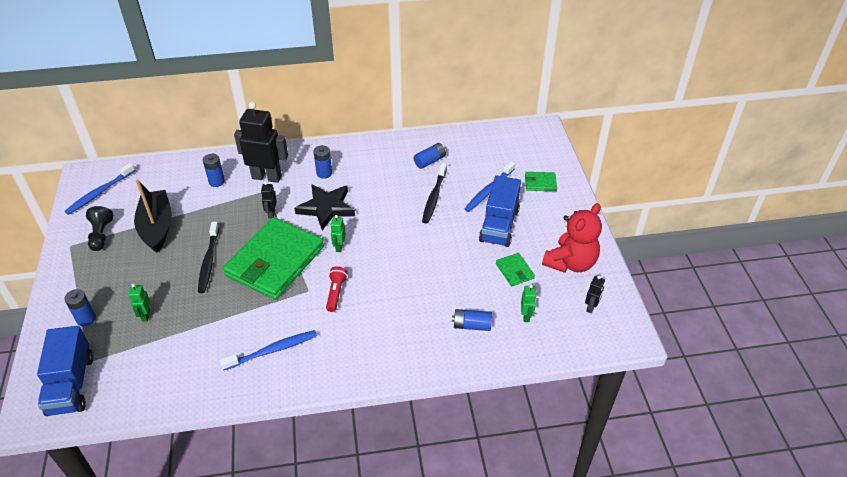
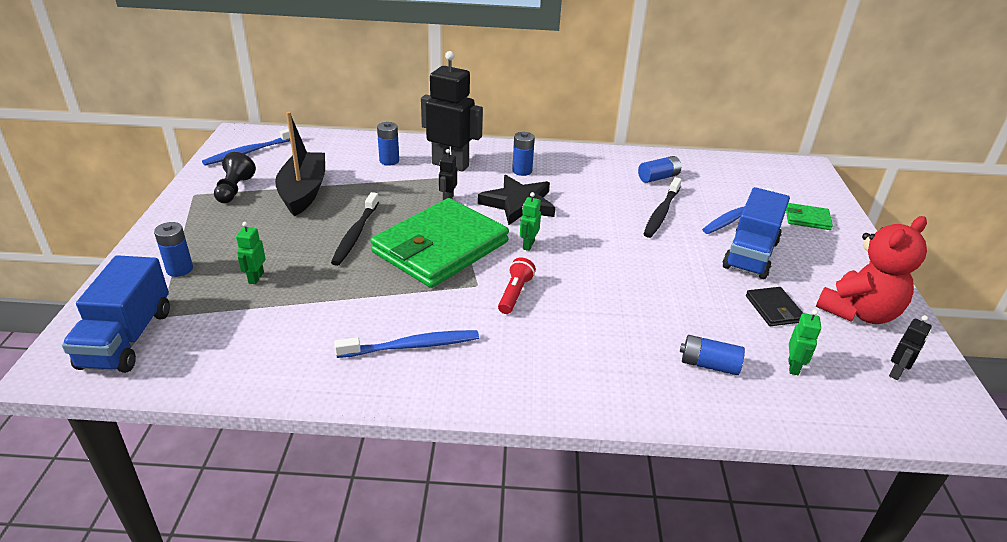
camera: 10 degrees right, 10 degrees down
green wallet [496,253,535,286] -> black wallet [746,287,803,326]

